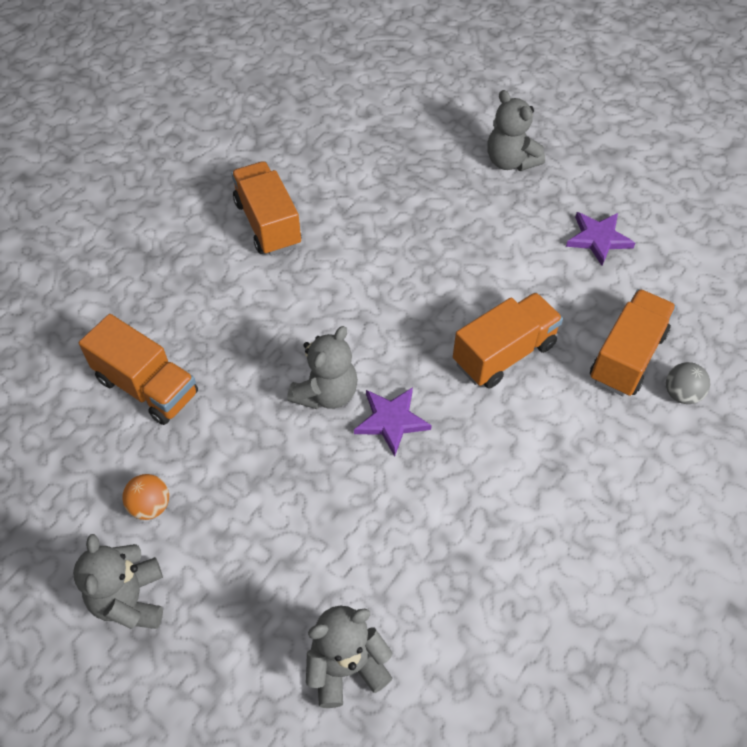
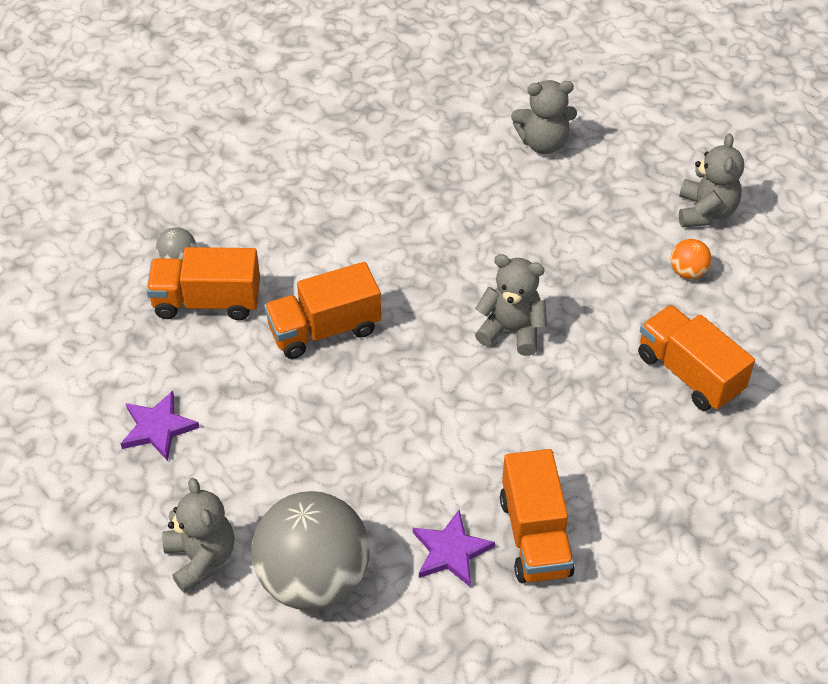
camera: 165 degrees left, 5 degrees down
grey teddy bear [287,326,358,410] -> grey teddy bear turned 60 degrees clockwise [475,254,547,356]
purple star [354,387,432,457] -> purple star moved to [413,510,495,587]
orange truck [590,289,676,396] -> orange truck turned 45 degrees clockwise [146,247,260,320]
none -> grey ball [252,491,369,611]

